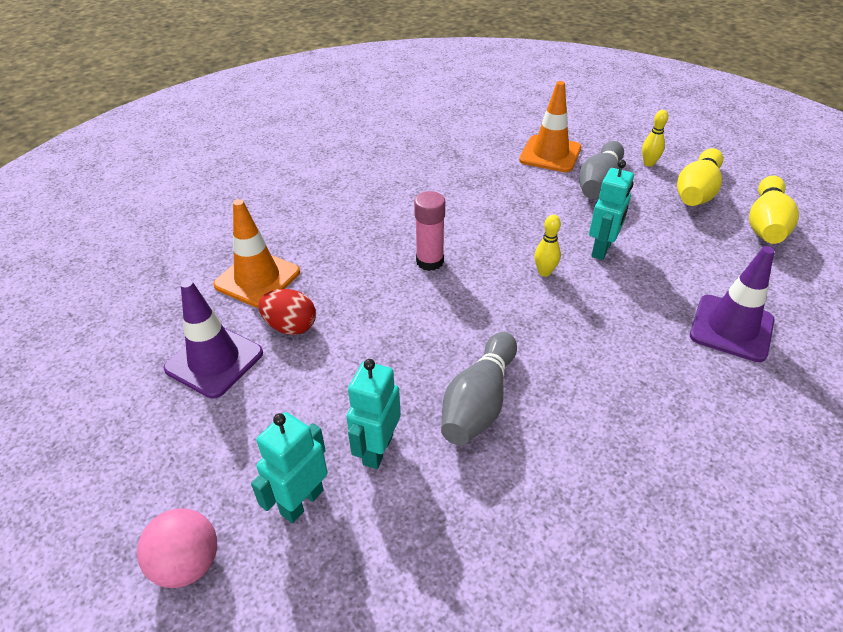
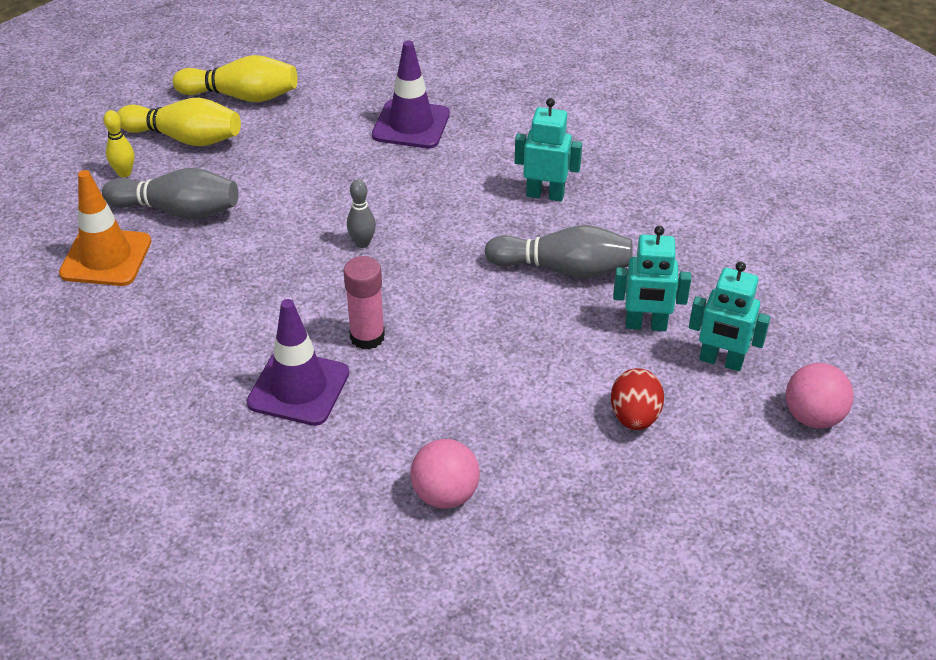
camera: 105 degrees left, 0 degrees up
purple traffic cone [163,279,263,399] -> purple traffic cone moved to [247,299,349,426]
orange traffic cone [213,199,300,308] -> pink ball [411,439,480,509]
red egg [258,289,316,335] -> red egg moved to [611,368,664,430]
yellow bowling pin [534,215,561,277] -> grey bowling pin [347,179,376,248]
turquoise robot [589,160,634,260] -> turquoise robot moved to [514,98,582,201]

